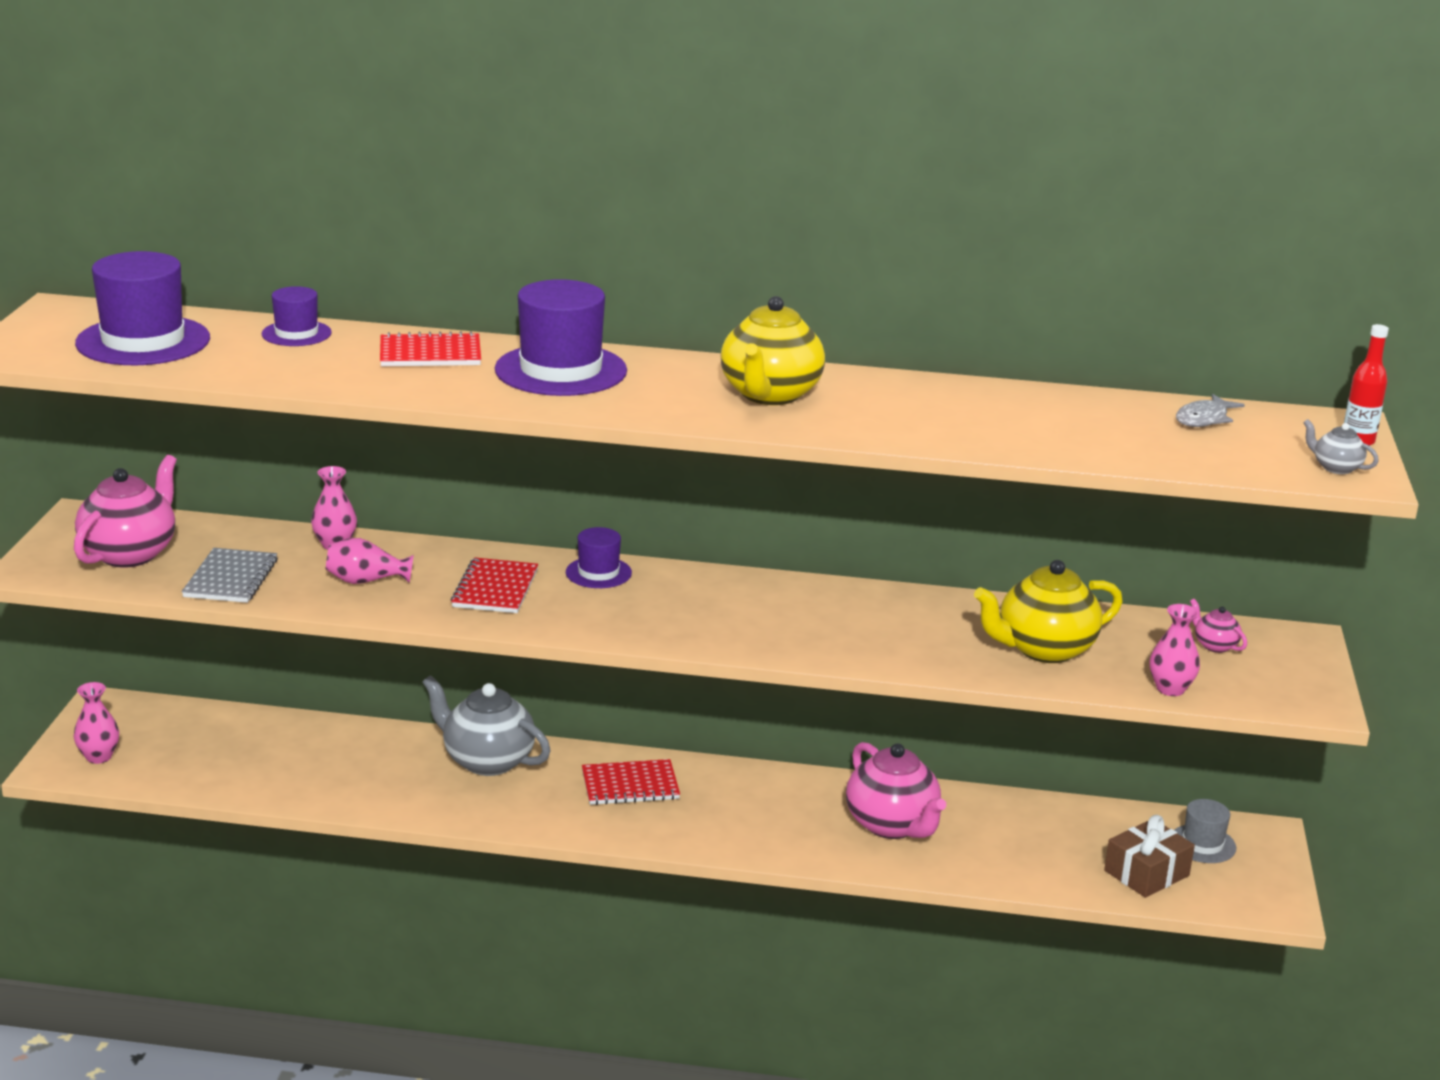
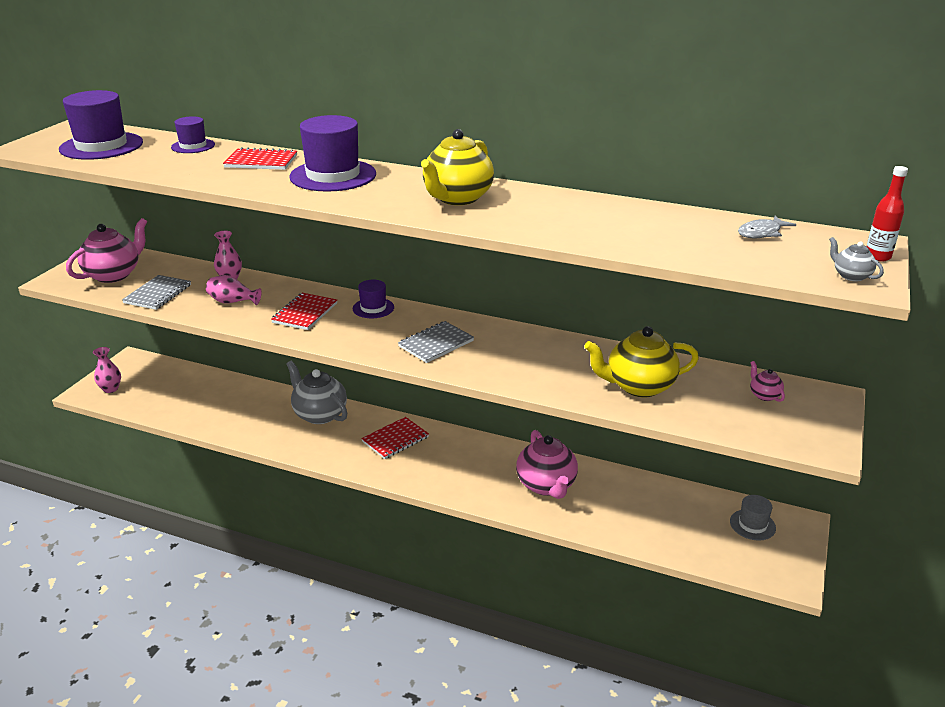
camera: 15 degrees right, 5 degrees up
red notebook [582,759,680,805] -> red notebook turned 45 degrees counterclockwise [361,417,429,459]
brown gift [1104,815,1195,898] -> none
pink vase [1150,604,1200,696] -> none
none -> grey notebook [398,321,474,363]

